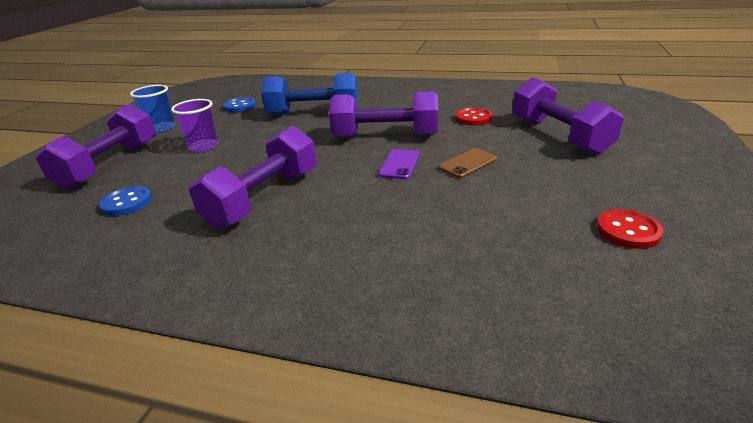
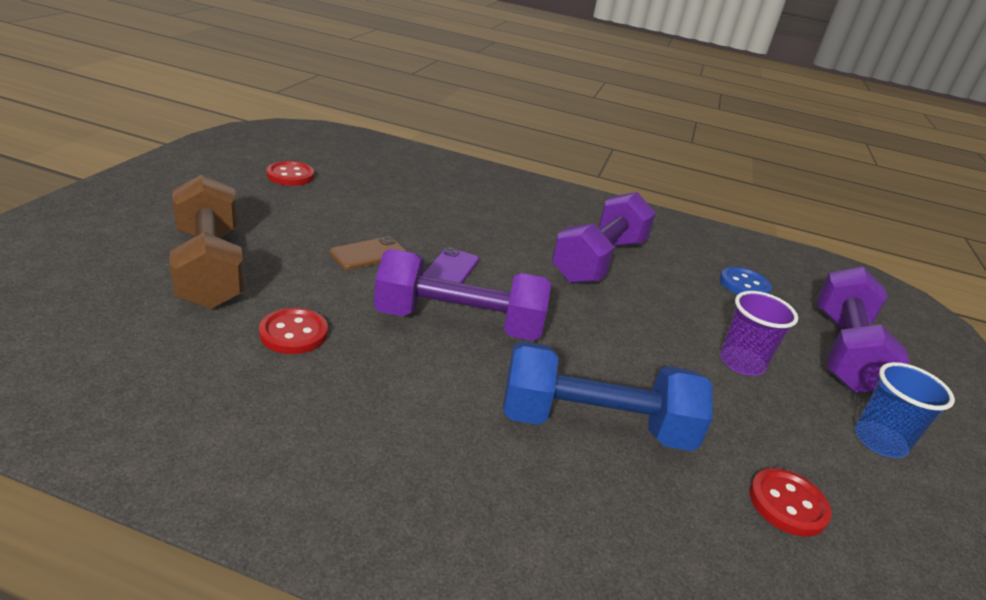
camera: 175 degrees right, 0 degrees up
blue button [223,97,256,112] -> red button [749,468,832,537]
purple dumbbell [512,77,624,155] -> brown dumbbell [169,174,245,309]

